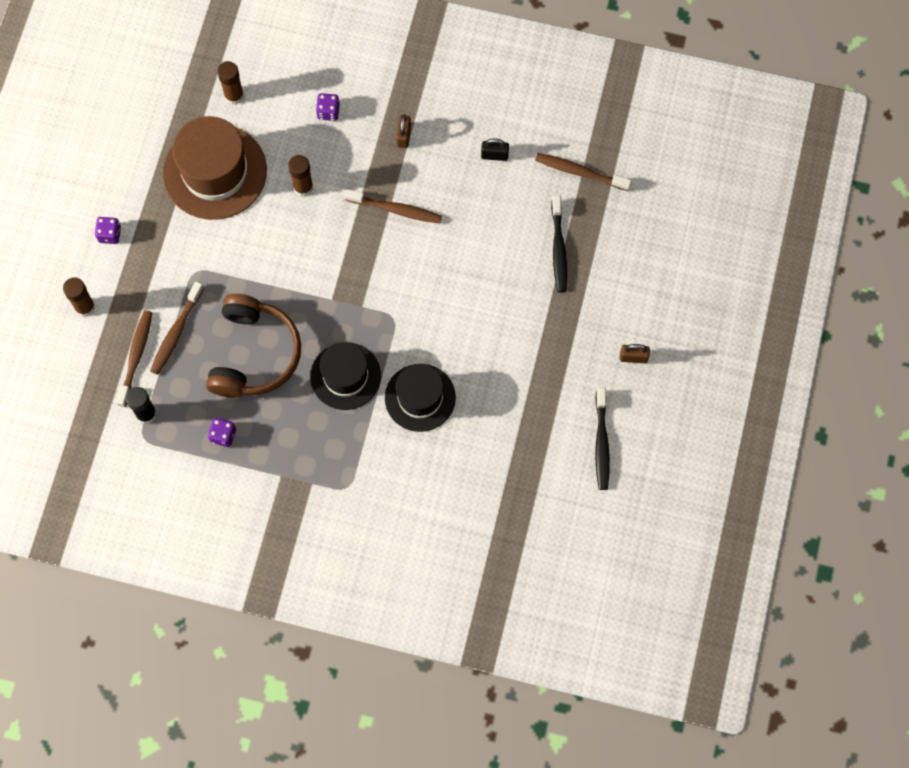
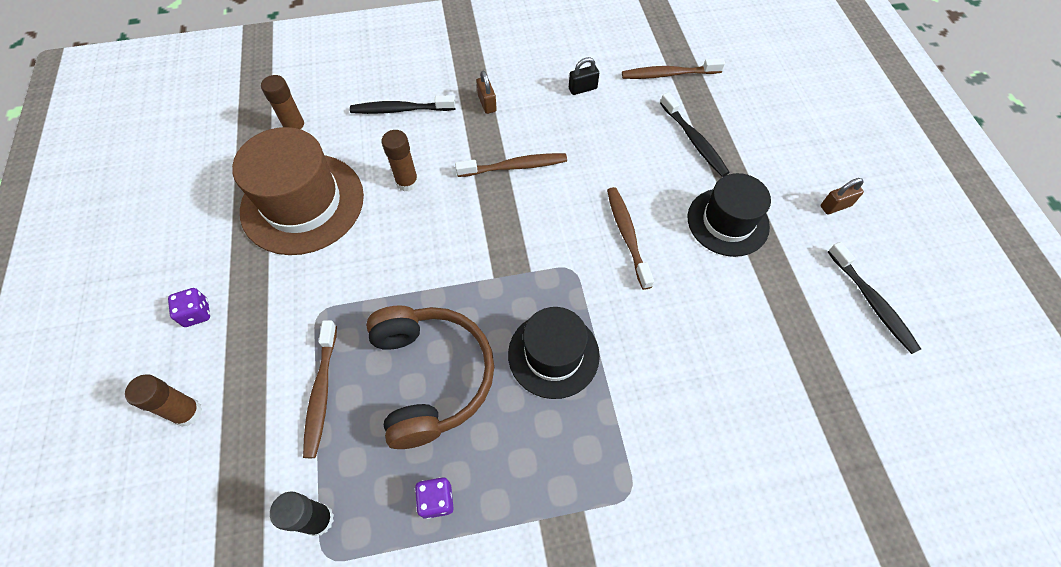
camera: 25 degrees left, 10 degrees down
brown toothbrush [116,310,153,407] -> brown toothbrush moved to [607,187,654,290]
purple dice [316,93,340,121] -> black toothbrush [350,95,456,114]
black hat [385,364,456,432] -> black hat moved to [688,173,771,257]

